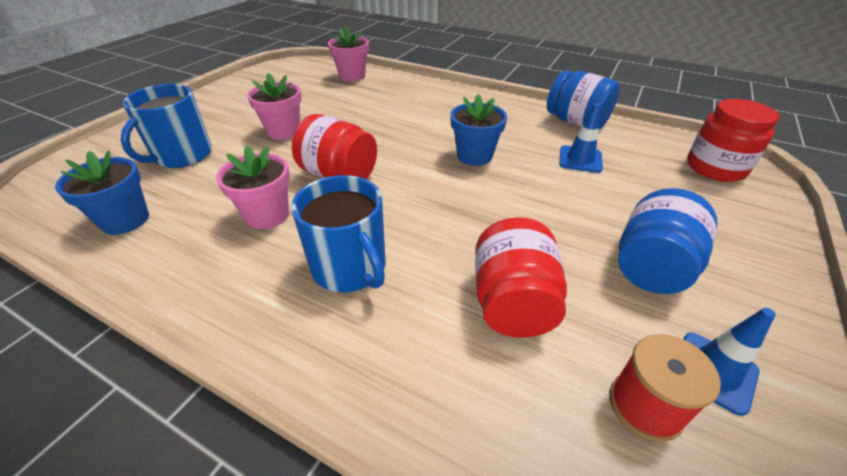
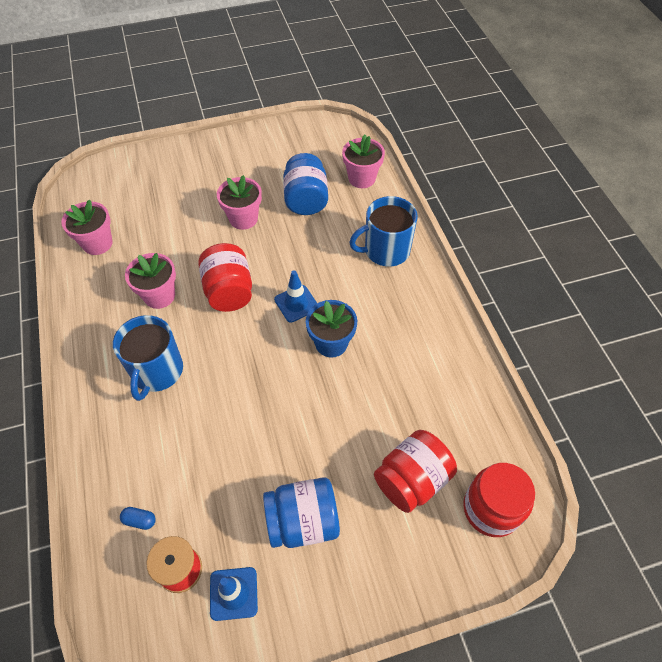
camera: 45 degrees right, 15 degrees up
blue flower pot [55,150,149,235] -> pink flower pot [61,200,113,255]
blue mug [121,84,212,168] -> blue mug moved to [349,196,418,266]
red jar [475,217,567,338] -> red jar moved to [374,430,457,513]
blue jar [547,70,620,130] -> blue jar moved to [283,153,328,215]
blue traffic cone [559,104,603,173] -> blue traffic cone moved to [274,270,317,322]
none -> blue capsule [120,507,156,530]

